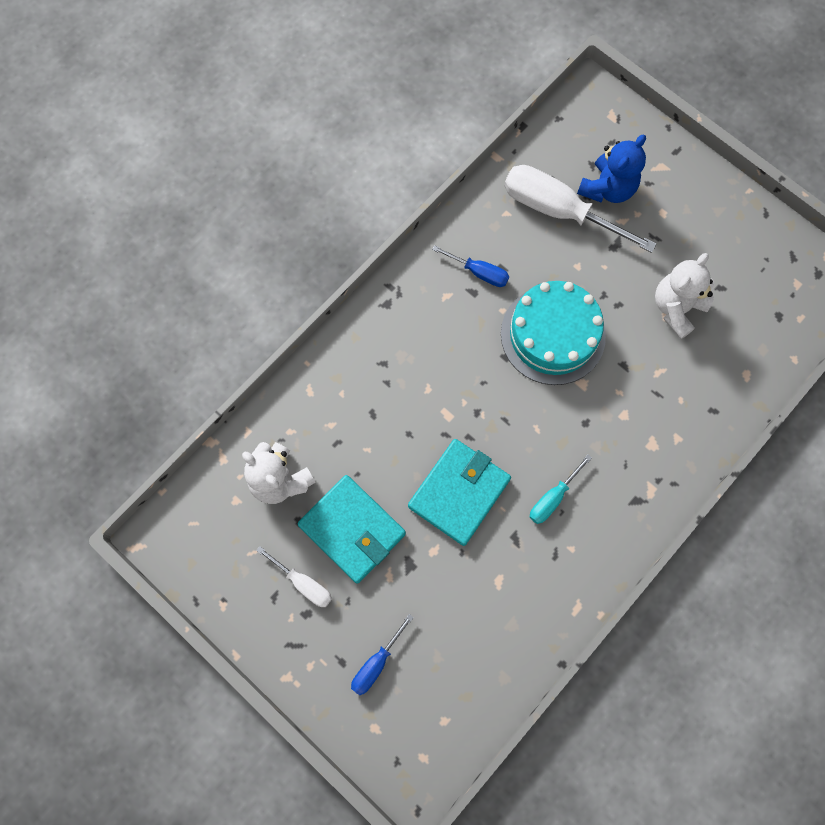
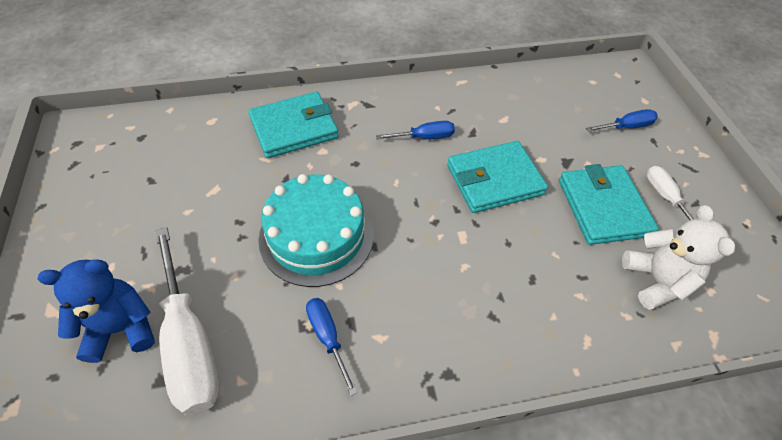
camera: 145 degrees left, 20 degrees down
turquoise screwdriver [530,455,592,524] -> blue screwdriver [376,121,455,139]
white teddy bear [655,253,714,339] -> none
none -> turquoise wallet [248,92,339,158]

